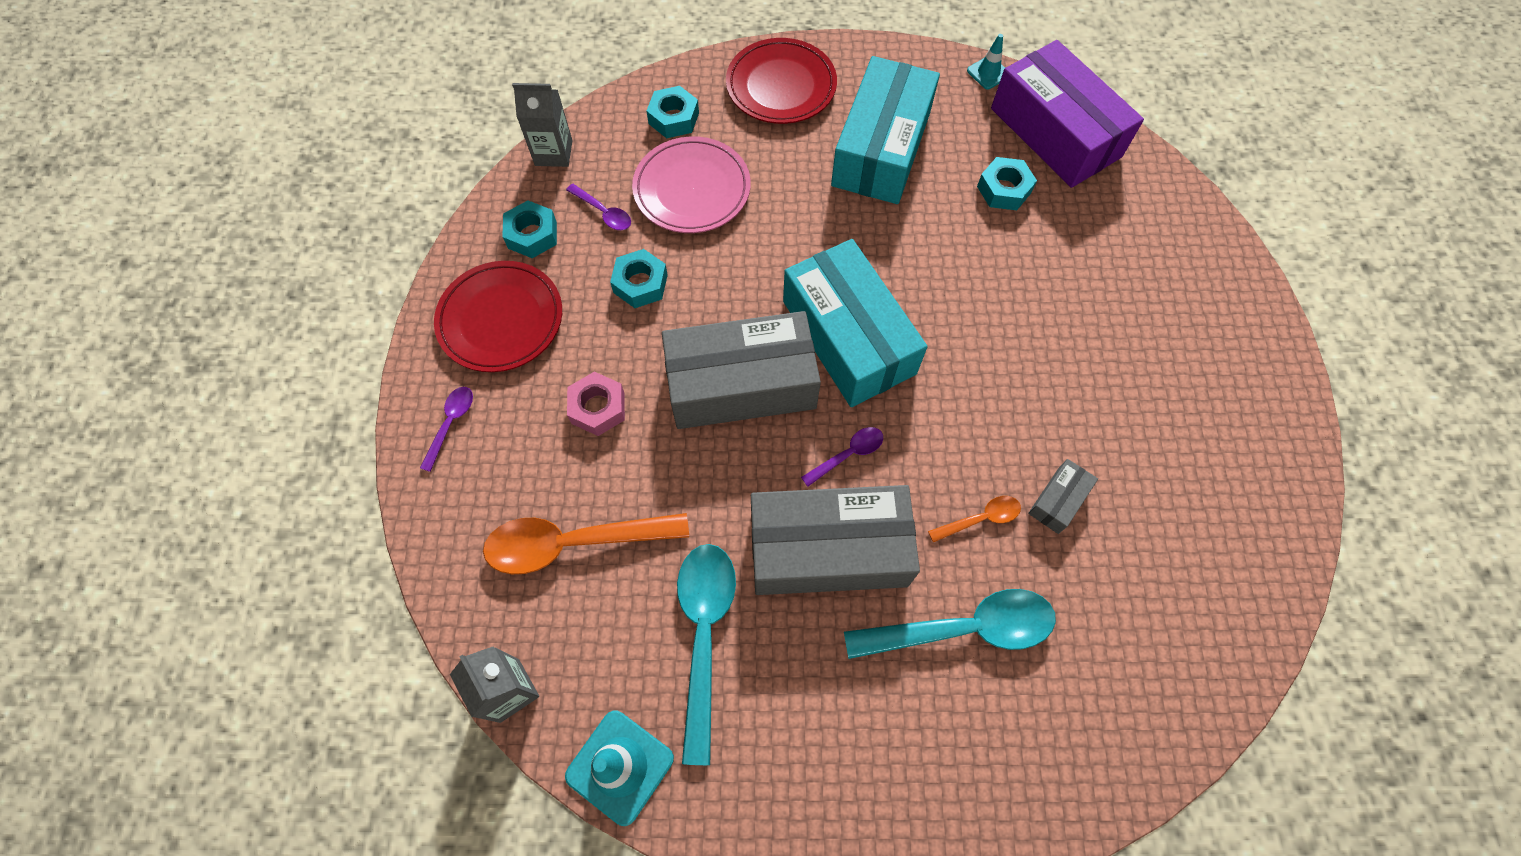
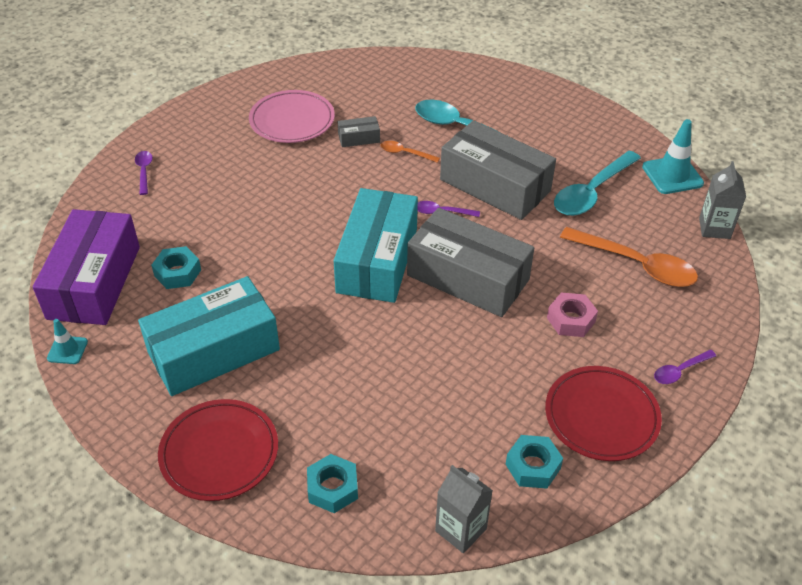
camera: 140 degrees left, 20 degrees down
purple spoon [566,184,631,230] -> purple spoon moved to [135,151,153,195]
turquoise nut [610,249,668,308] -> none
pink plate [632,136,751,233] -> pink plate moved to [249,90,335,143]

